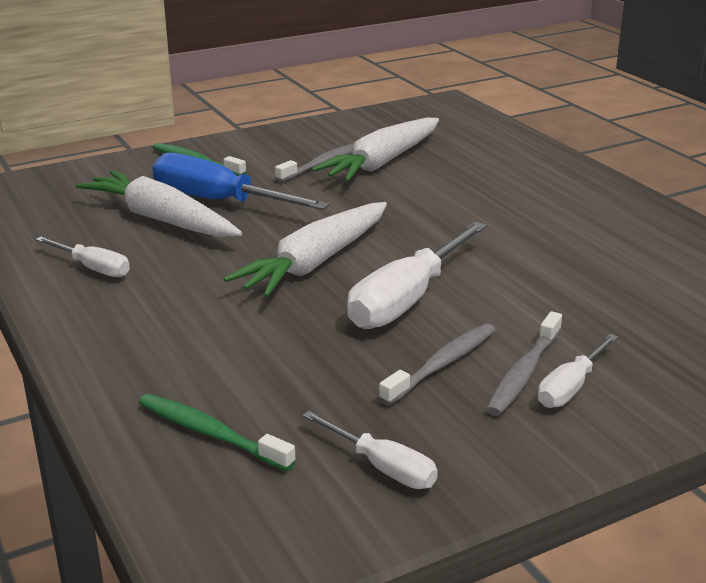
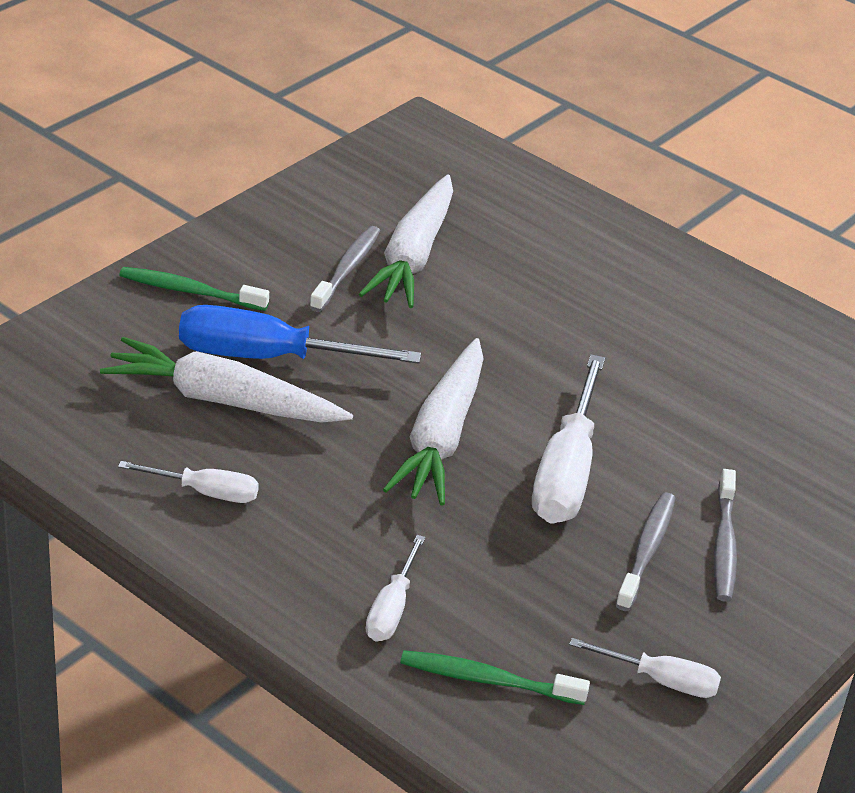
camera: 25 degrees left, 10 degrees up
white screwdriver [538,334,618,408] -> white screwdriver moved to [366,535,425,641]

